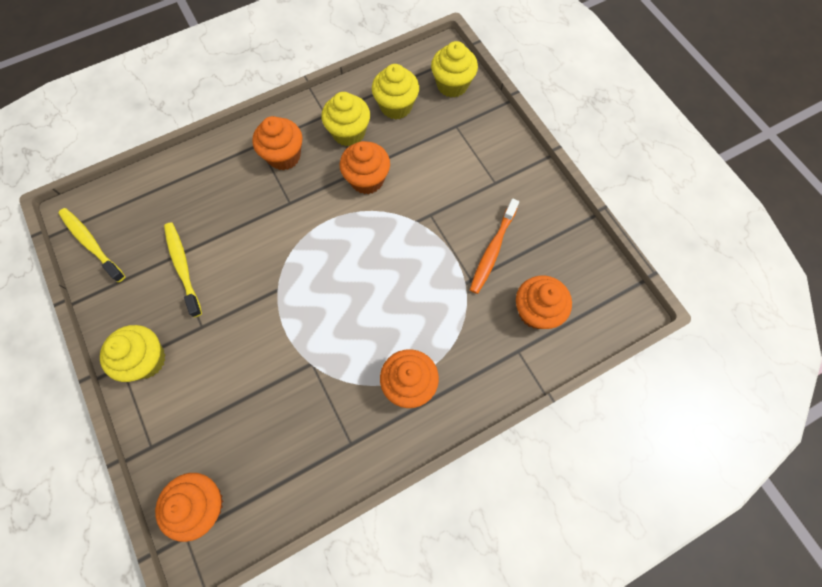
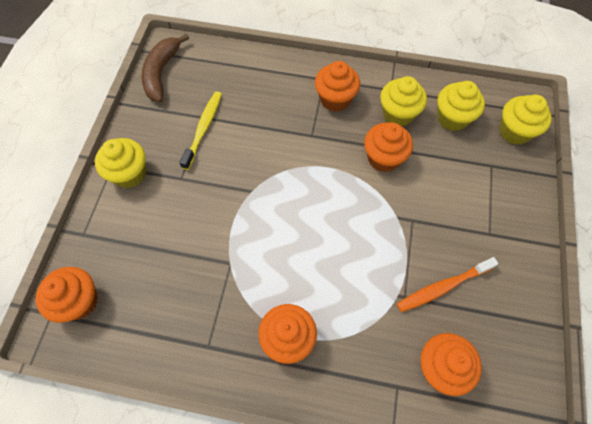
camera: 40 degrees right, 5 degrees down
yellow toothbrush [58,208,125,282] -> brown banana [142,33,189,102]

